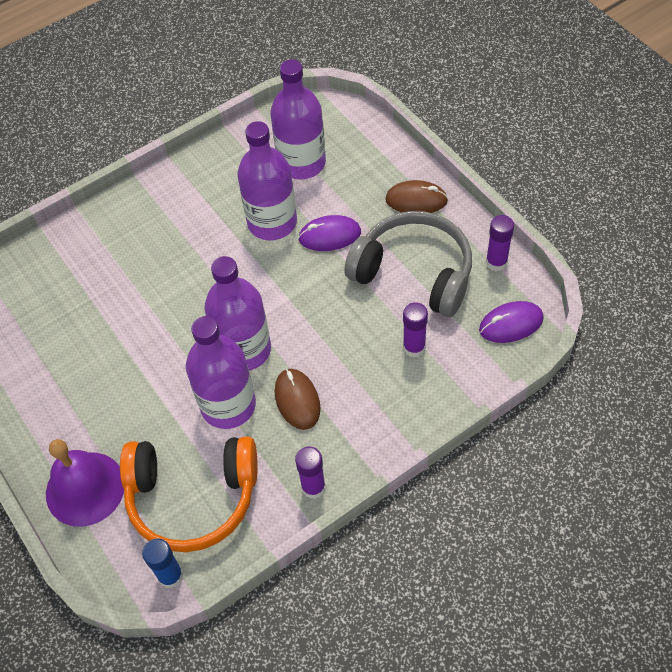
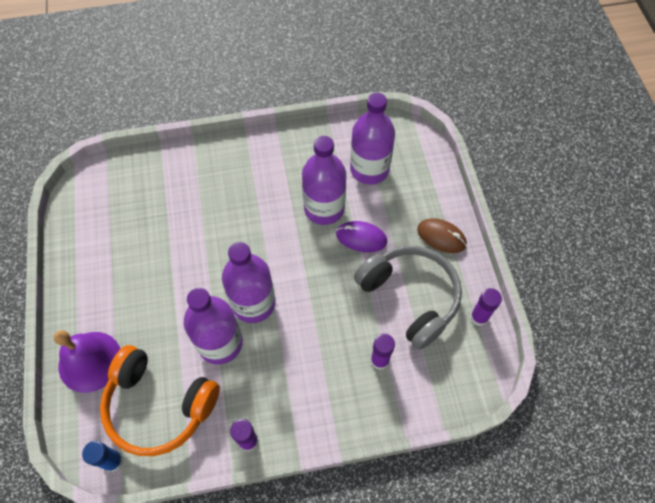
camera: 20 degrees right, 5 degrees up
brown mouse [275,368,321,430] -> none
purple mouse [479,301,544,343] -> none

